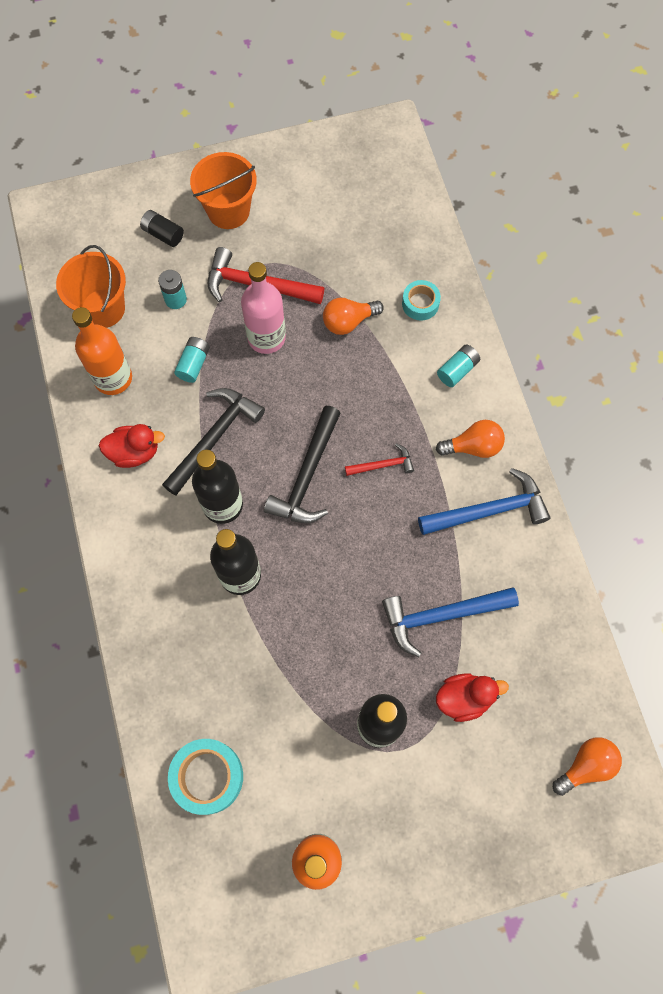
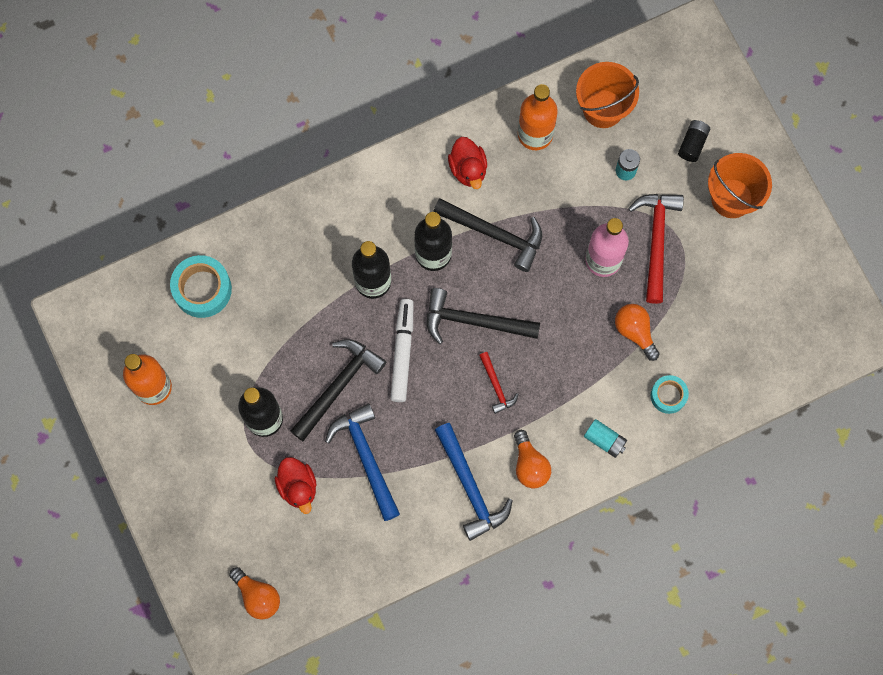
camera: 80 degrees right, 5 degrees up
turquoise battery [174,337,210,383] -> none
none -> black hammer [290,339,387,441]
none -> white marker [390,299,413,402]

